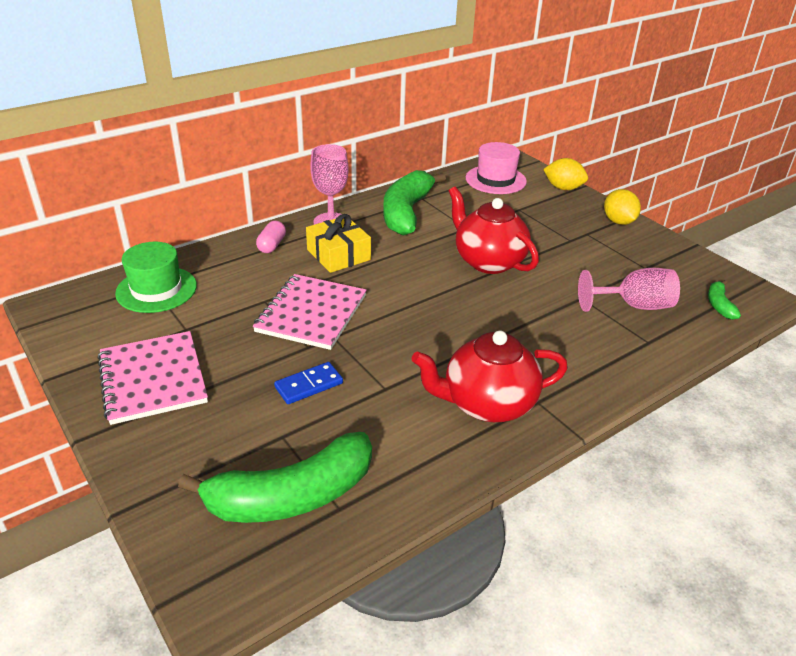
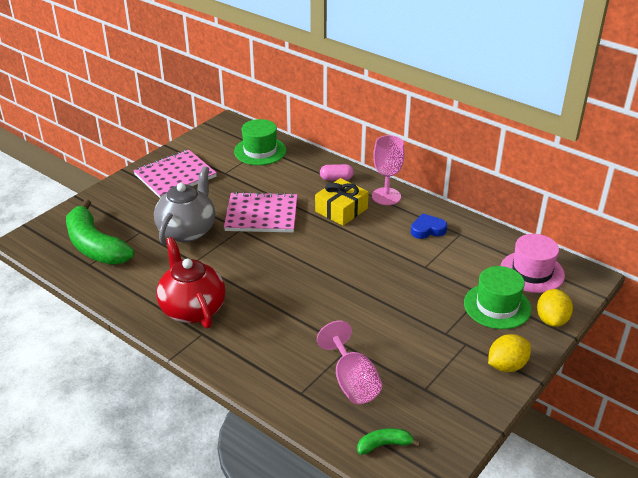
camera: 75 degrees right, 0 degrees up
blue domino [274,362,343,404] -> grey teapot [154,166,215,245]
green banana [383,170,446,236] -> blue heart [411,214,447,239]
red teapot [449,187,539,274] -> none
none -> green hat [464,266,531,329]

